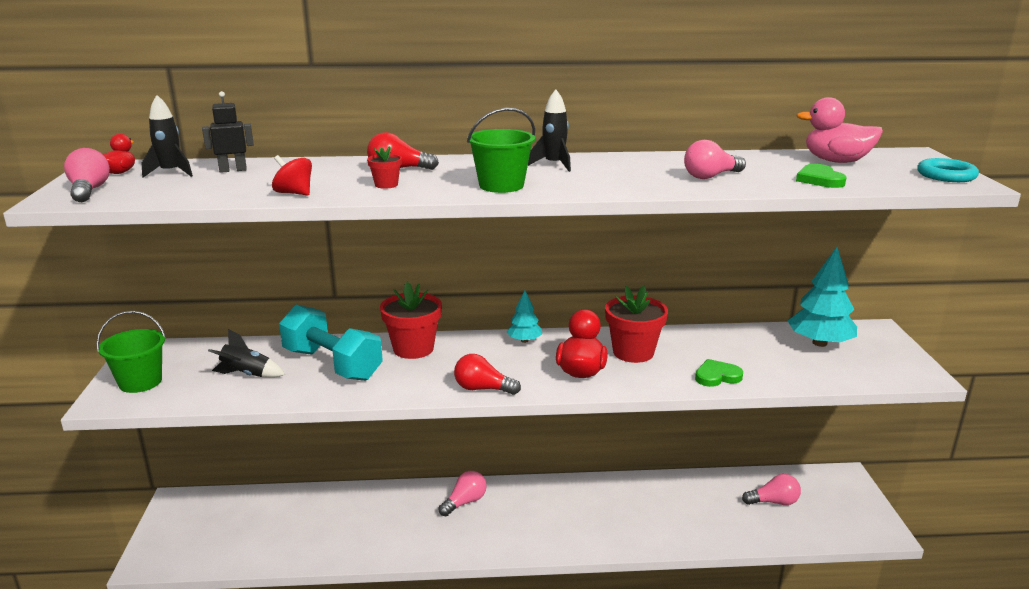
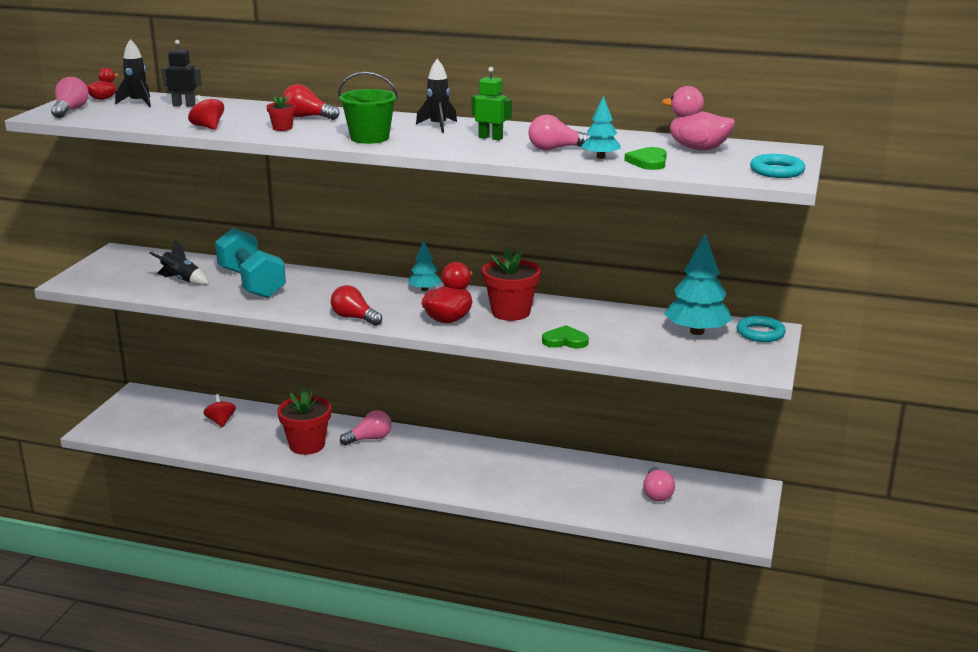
camera: 20 degrees right, 0 degrees up
green bucket [96,311,166,393] -> none
red flower pot [380,282,442,359] -> red flower pot moved to [277,388,331,455]
pink light bulb [742,474,801,505] -> pink light bulb turned 75 degrees clockwise [643,467,675,502]
none -> red spinning top [203,394,236,427]
none -> green robot [472,67,512,140]
none -> turquoise tree [581,96,621,159]
none -> turquoise ring [737,316,786,342]

